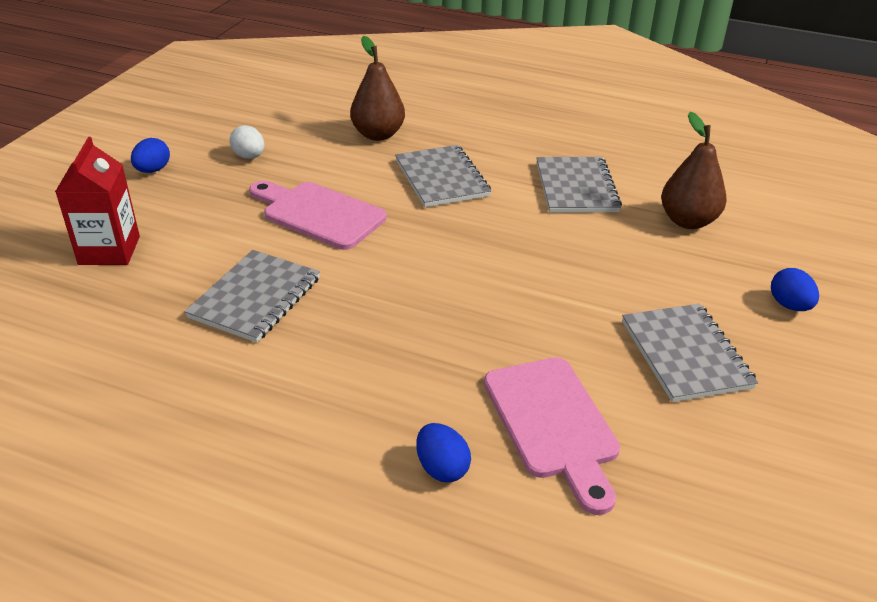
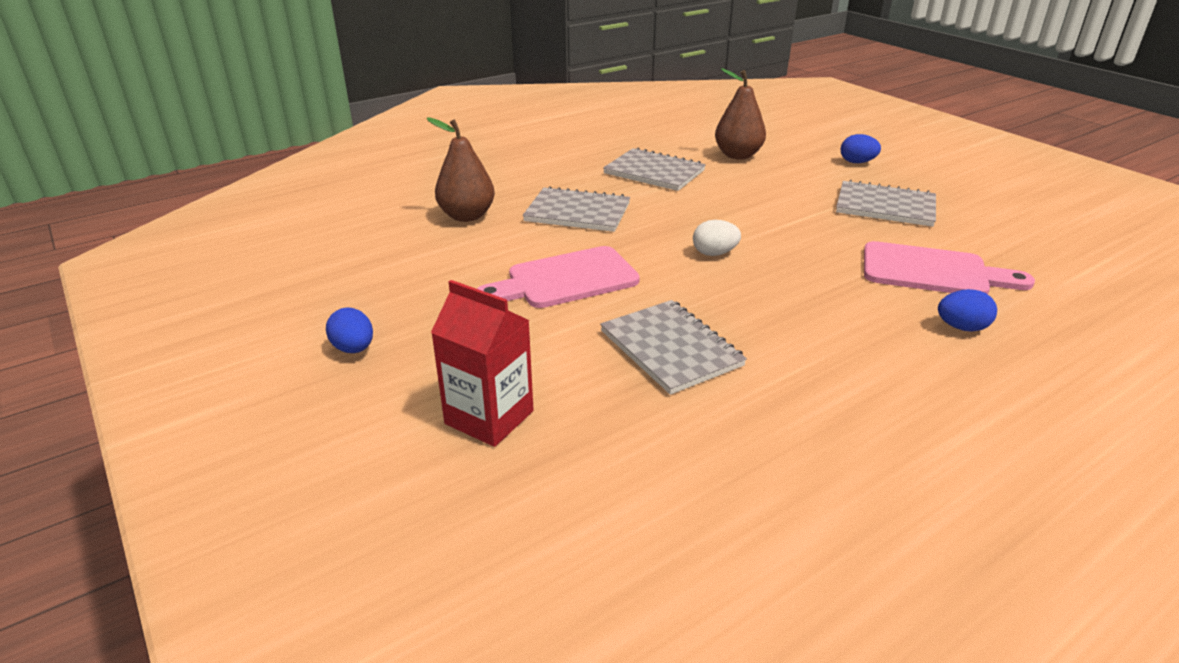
camera: 55 degrees left, 5 degrees down
white egg [229,125,264,159] -> white egg moved to [693,220,741,256]

